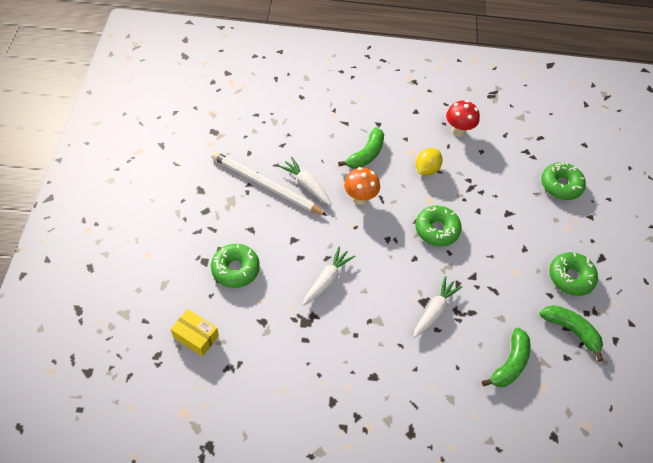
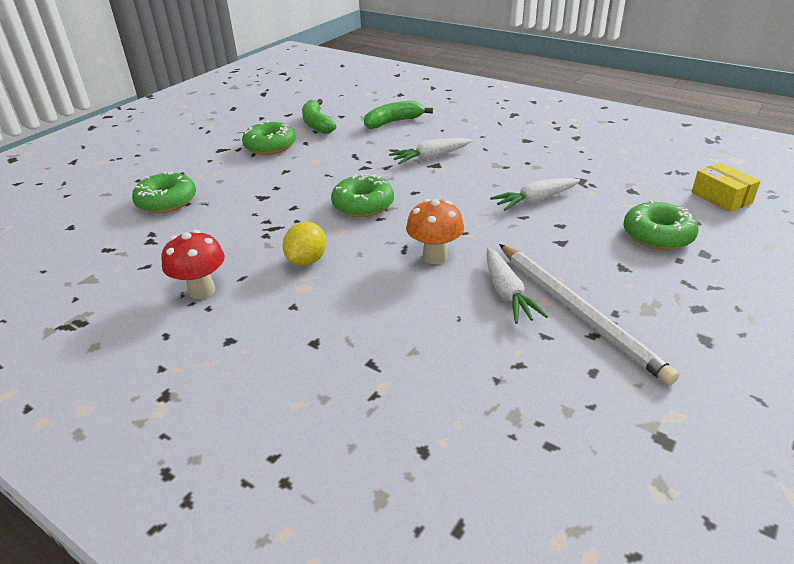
camera: 145 degrees left, 20 degrees down
green banana [338,127,384,168] -> none
yellow lemon [416,148,443,175] -> yellow lemon turned 45 degrees counterclockwise [283,222,326,266]

